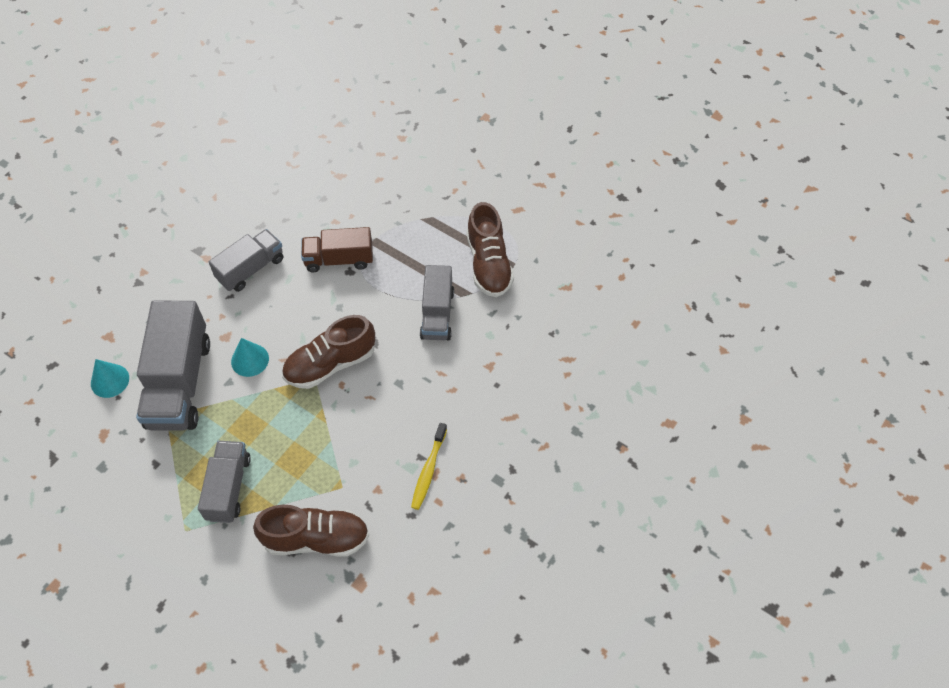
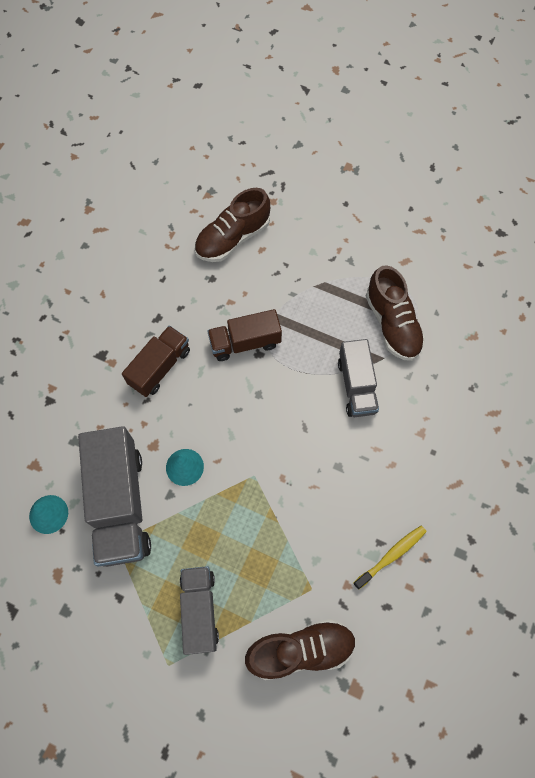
camera: 10 degrees left, 10 degrees up
grey truck [209,229,283,292] -> brown truck [122,326,190,397]
brown shoe [282,315,375,389] -> brown shoe moved to [194,188,270,262]
yellow toothbrush [411,423,447,510] -> yellow toothbrush turned 135 degrees counterclockwise [353,526,427,590]

